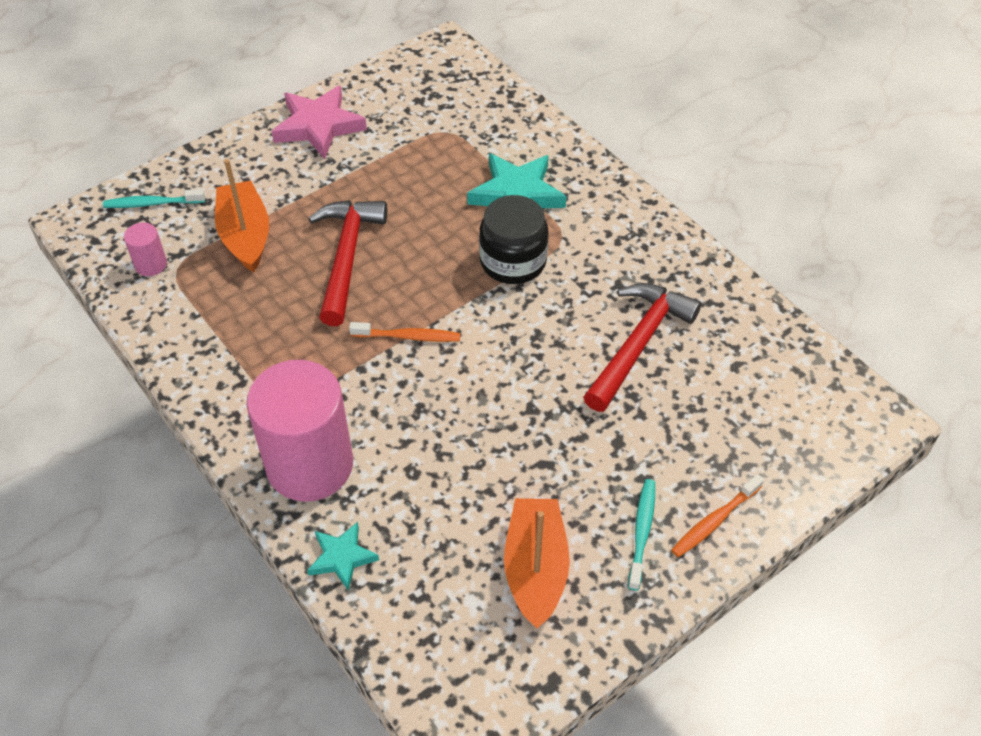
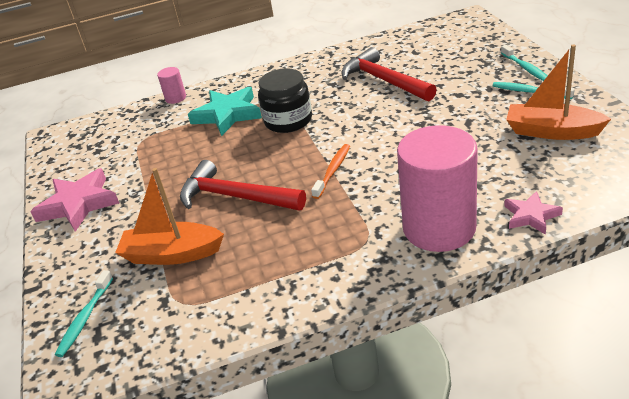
camera: 65 degrees left, 15 degrees down
pink cylinder [124,222,167,276] -> pink cylinder moved to [157,67,186,104]
turquoise star [307,522,379,591] -> pink star [504,191,563,235]
orange toothbrush [671,474,764,557] -> turquoise toothbrush [501,45,547,81]

